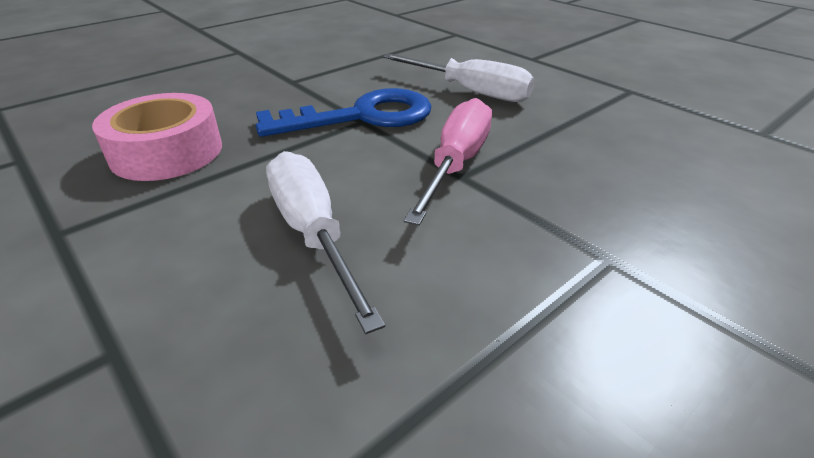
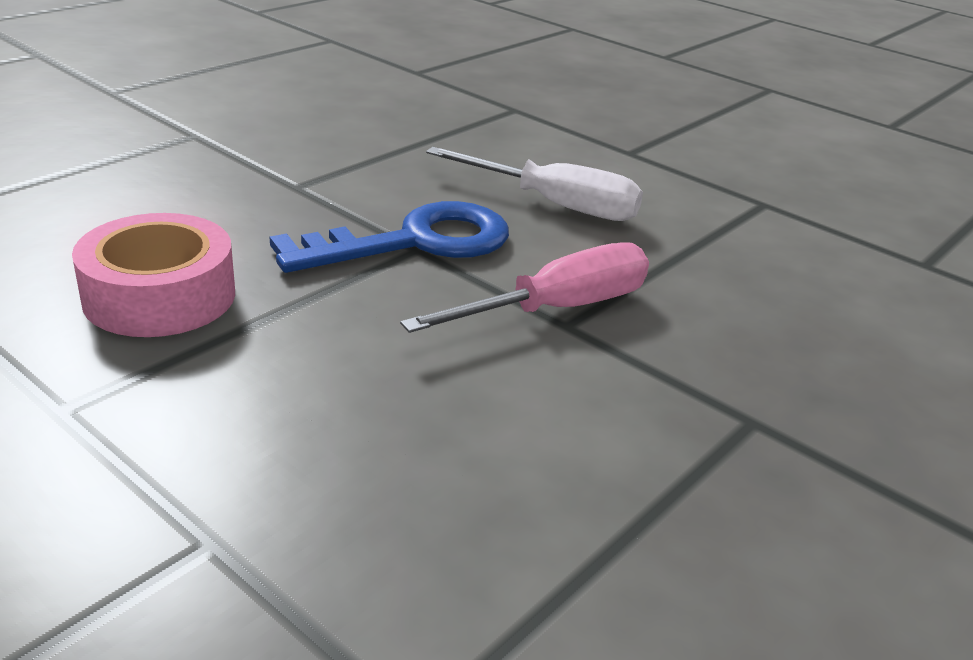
camera: 10 degrees left, 5 degrees down
white screwdriver [266,151,385,334] -> none
pink screwdriver [404,98,492,226] -> pink screwdriver turned 45 degrees clockwise [400,242,649,333]

